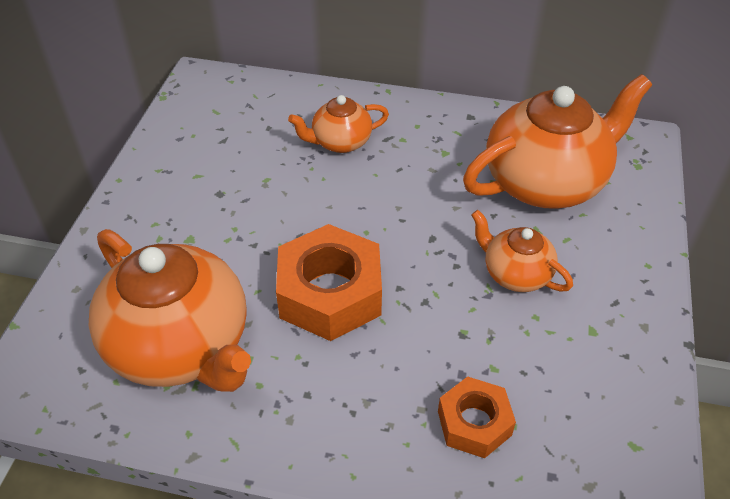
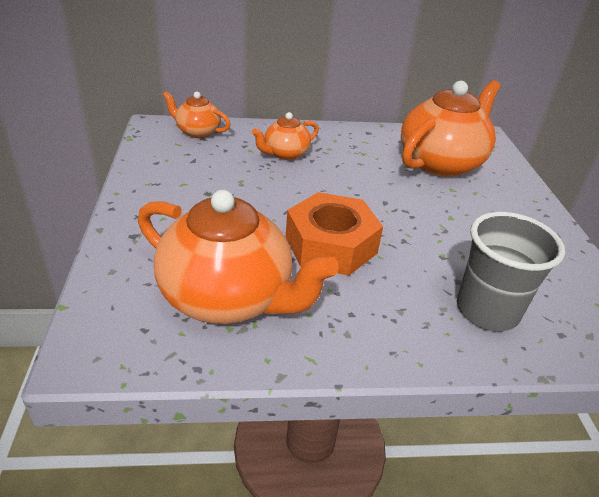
camera: 20 degrees left, 10 degrees down
orange nut [438,376,516,458] -> grey cup [457,212,565,331]
orange teapot [471,210,573,292] -> orange teapot moved to [163,91,231,138]

